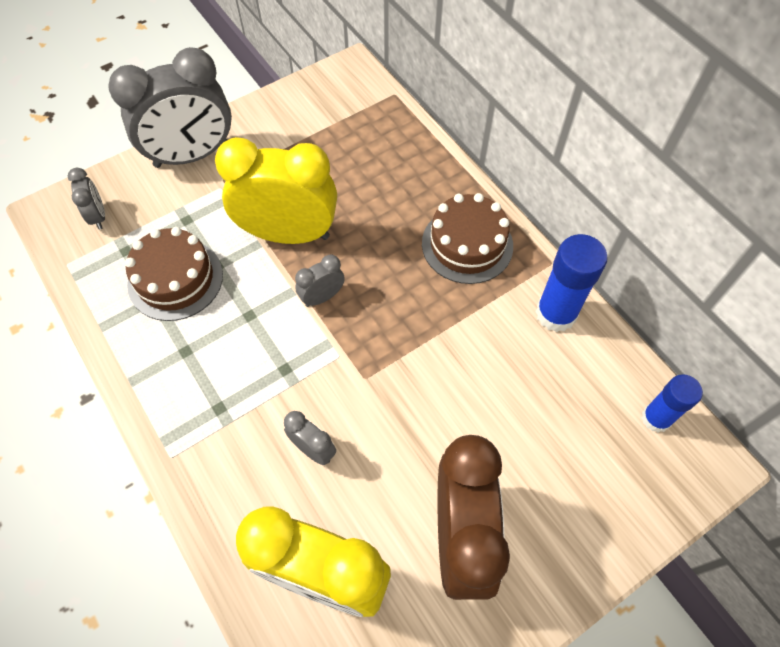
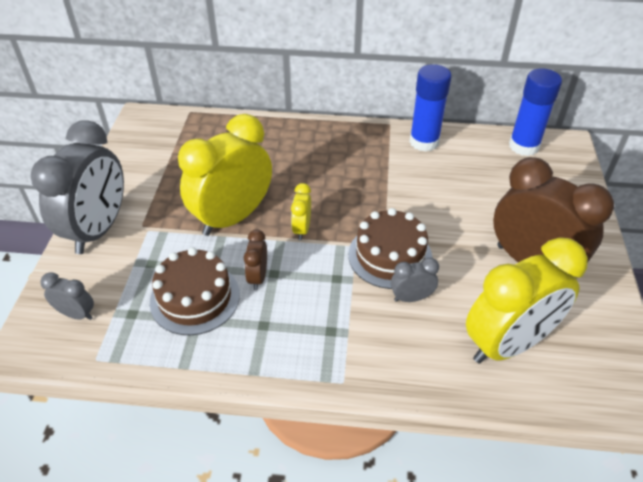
camera: 50 degrees left, 15 degrees down
grey clock [295,255,345,307] -> yellow clock [291,183,311,240]
brown cake [422,193,513,284] -> brown cake moved to [348,208,433,289]
blue glue stick [642,375,703,433] -> blue glue stick [509,68,562,156], size x1.51
none -> brown clock [244,230,267,290]

